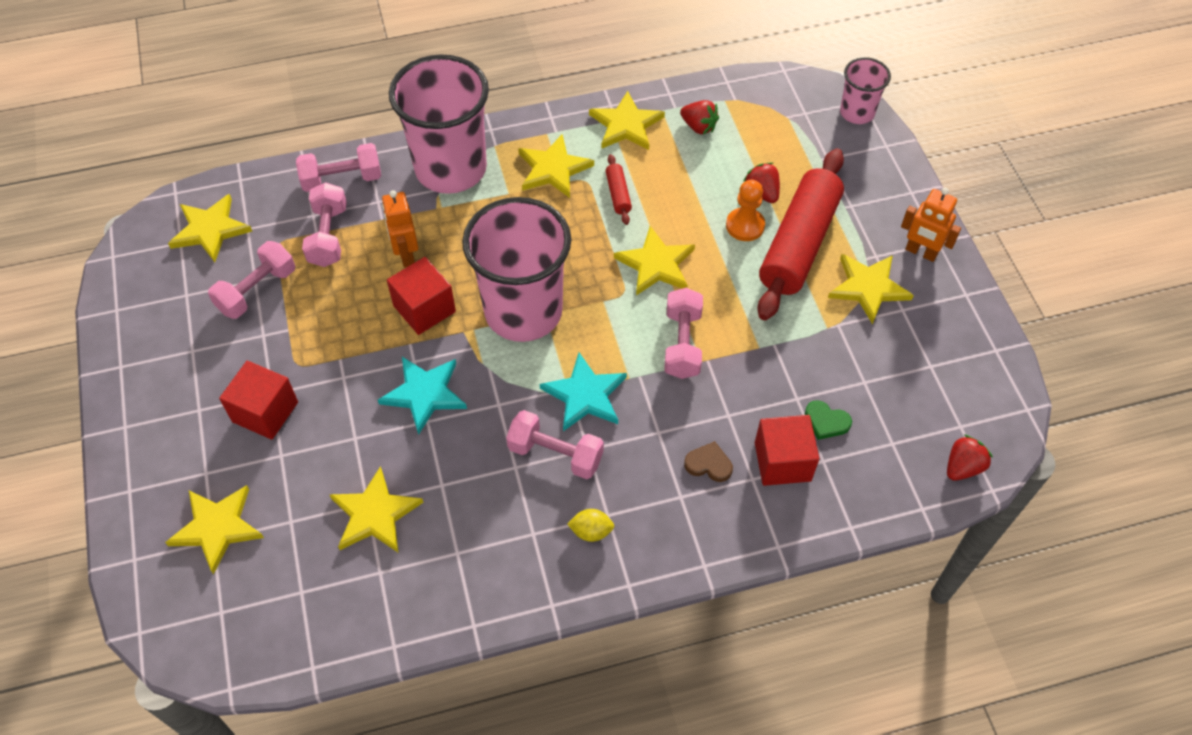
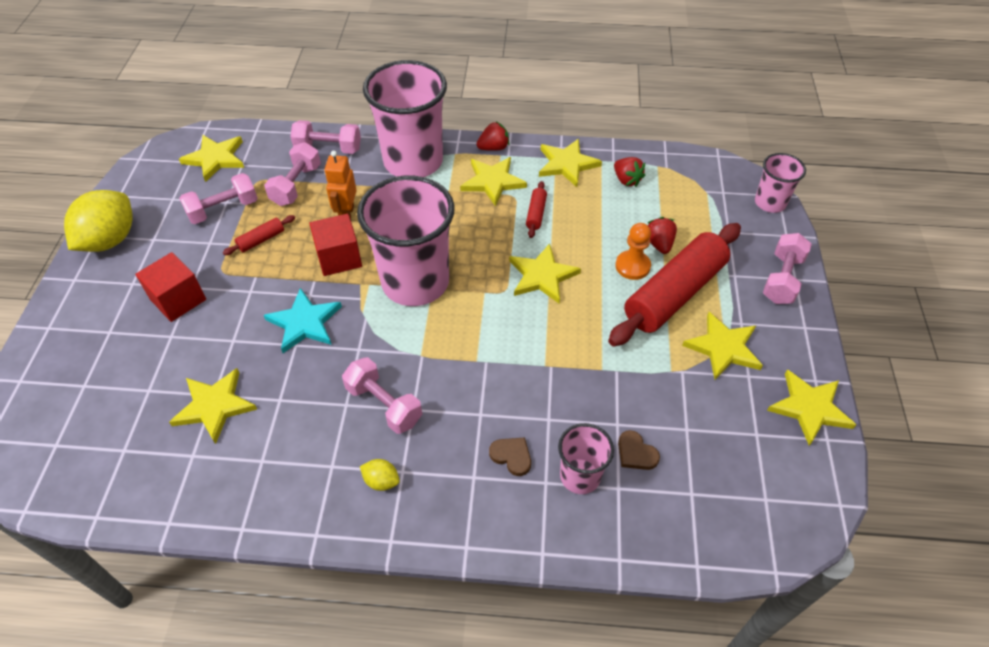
camera: 20 degrees right, 5 degrees down
yellow star [165,485,264,574] -> yellow star moved to [767,370,856,446]
turquoise star [540,353,627,431] -> none
pink dumbbell [664,288,703,379] -> pink dumbbell moved to [763,233,812,304]
red cube [755,415,819,486] -> pink cup [558,423,614,494]
green heart [805,400,852,440] -> brown heart [618,430,660,470]
orange robot [901,188,961,262] -> none
red strawberry [947,435,993,481] -> red strawberry moved to [476,121,510,151]
none -> yellow lemon [64,190,133,252]
none -> red rolling pin [223,215,295,255]

